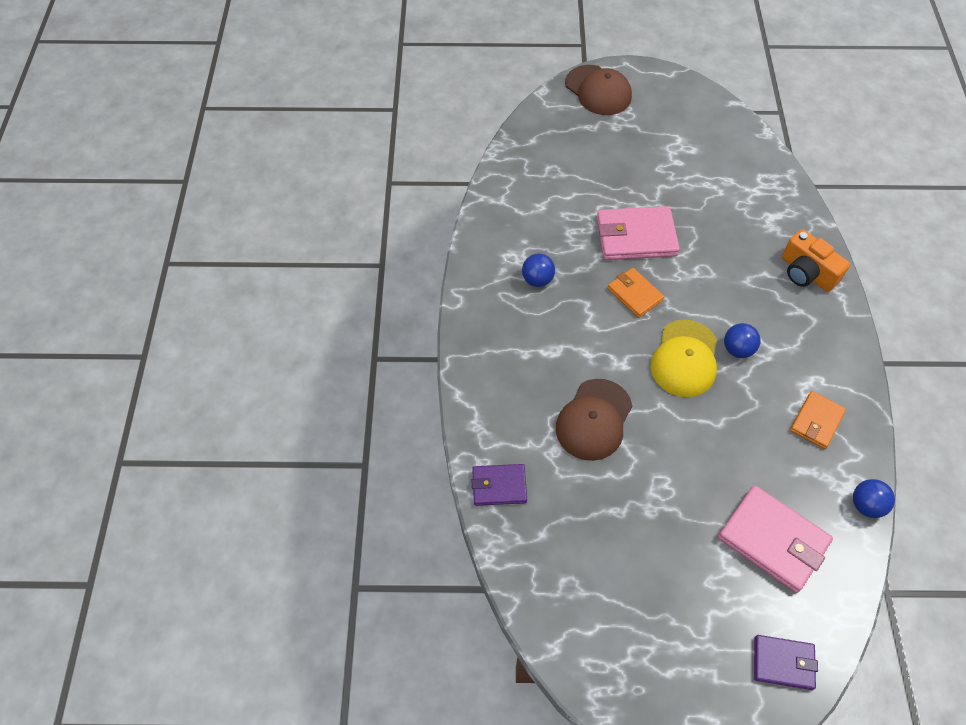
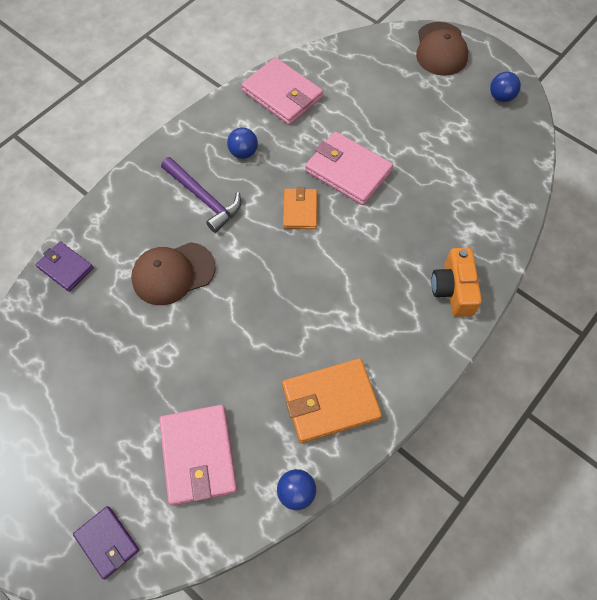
camera: 40 degrees right, 5 degrees up
yellow cap [651,319,717,397] -> none
blue ball [724,323,761,358] -> blue ball moved to [490,72,521,102]
orange wallet [790,391,846,449] -> orange wallet [282,358,382,443], size x1.67
none -> purple hammer [161,157,241,233]
none -> pink wallet [242,57,323,125]

